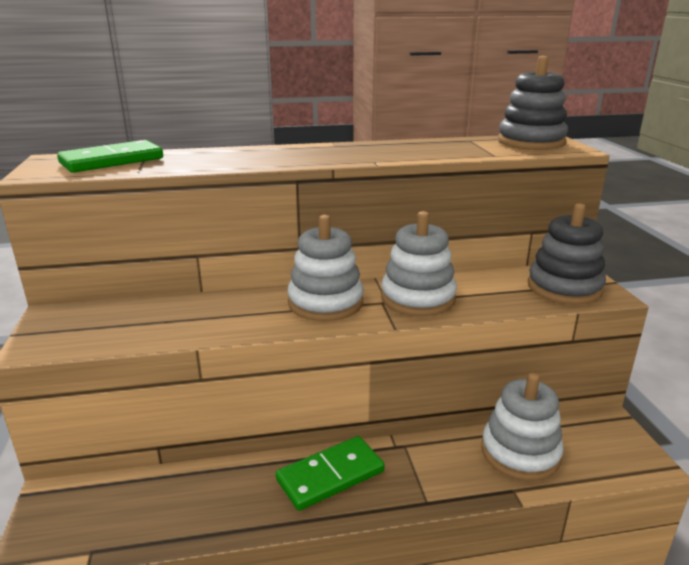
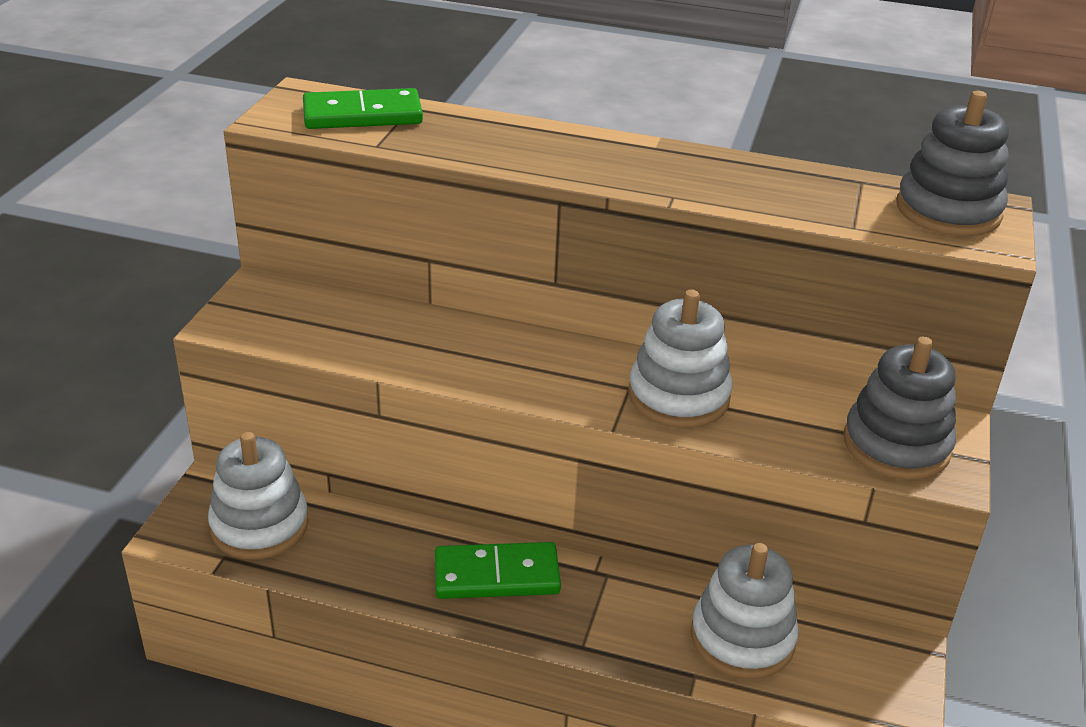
camera: 25 degrees right, 10 degrees up
white stacking toy [287,215,364,321] -> white stacking toy moved to [208,432,309,559]

